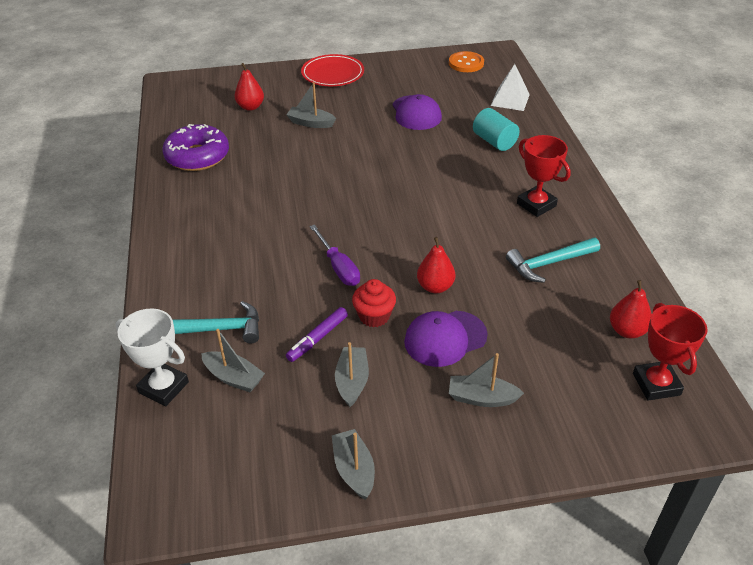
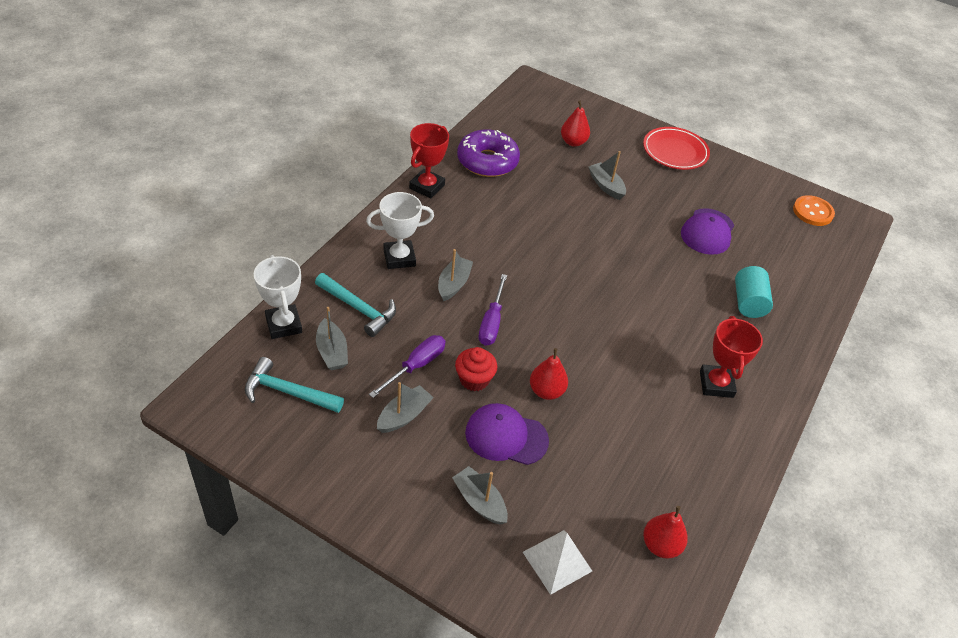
camera: 35 degrees right, 5 degrees up
purple marker [286,307,348,362] -> purple screwdriver [369,335,445,398]
grey boat [332,429,375,500] -> grey boat moved to [438,249,473,301]
white pyramid [491,64,530,111] -> white pyramid moved to [523,530,592,595]
turquoise hammer [506,238,600,283] -> turquoise hammer moved to [245,357,344,413]
red trophy [633,303,708,401] -> red trophy moved to [409,123,449,198]
none -> white trophy [366,192,434,269]

